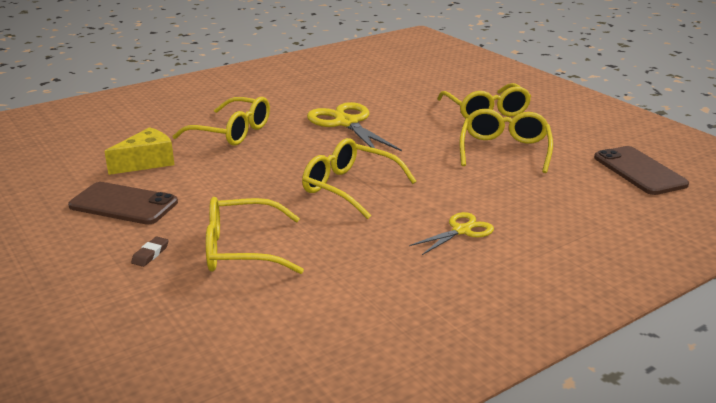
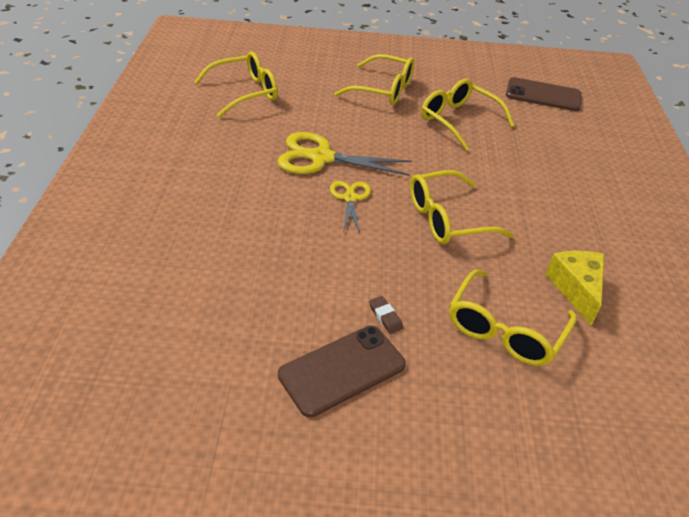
camera: 55 degrees left, 15 degrees up
yellow cheese [104,127,175,175] -> yellow cheese moved to [545,251,605,326]
brown eraser [131,237,169,267] -> brown eraser moved to [369,296,403,334]
yellow glasses [173,97,270,146] -> yellow glasses moved to [194,52,278,118]
yellow scissors [409,212,494,255] -> yellow scissors moved to [330,181,371,234]

